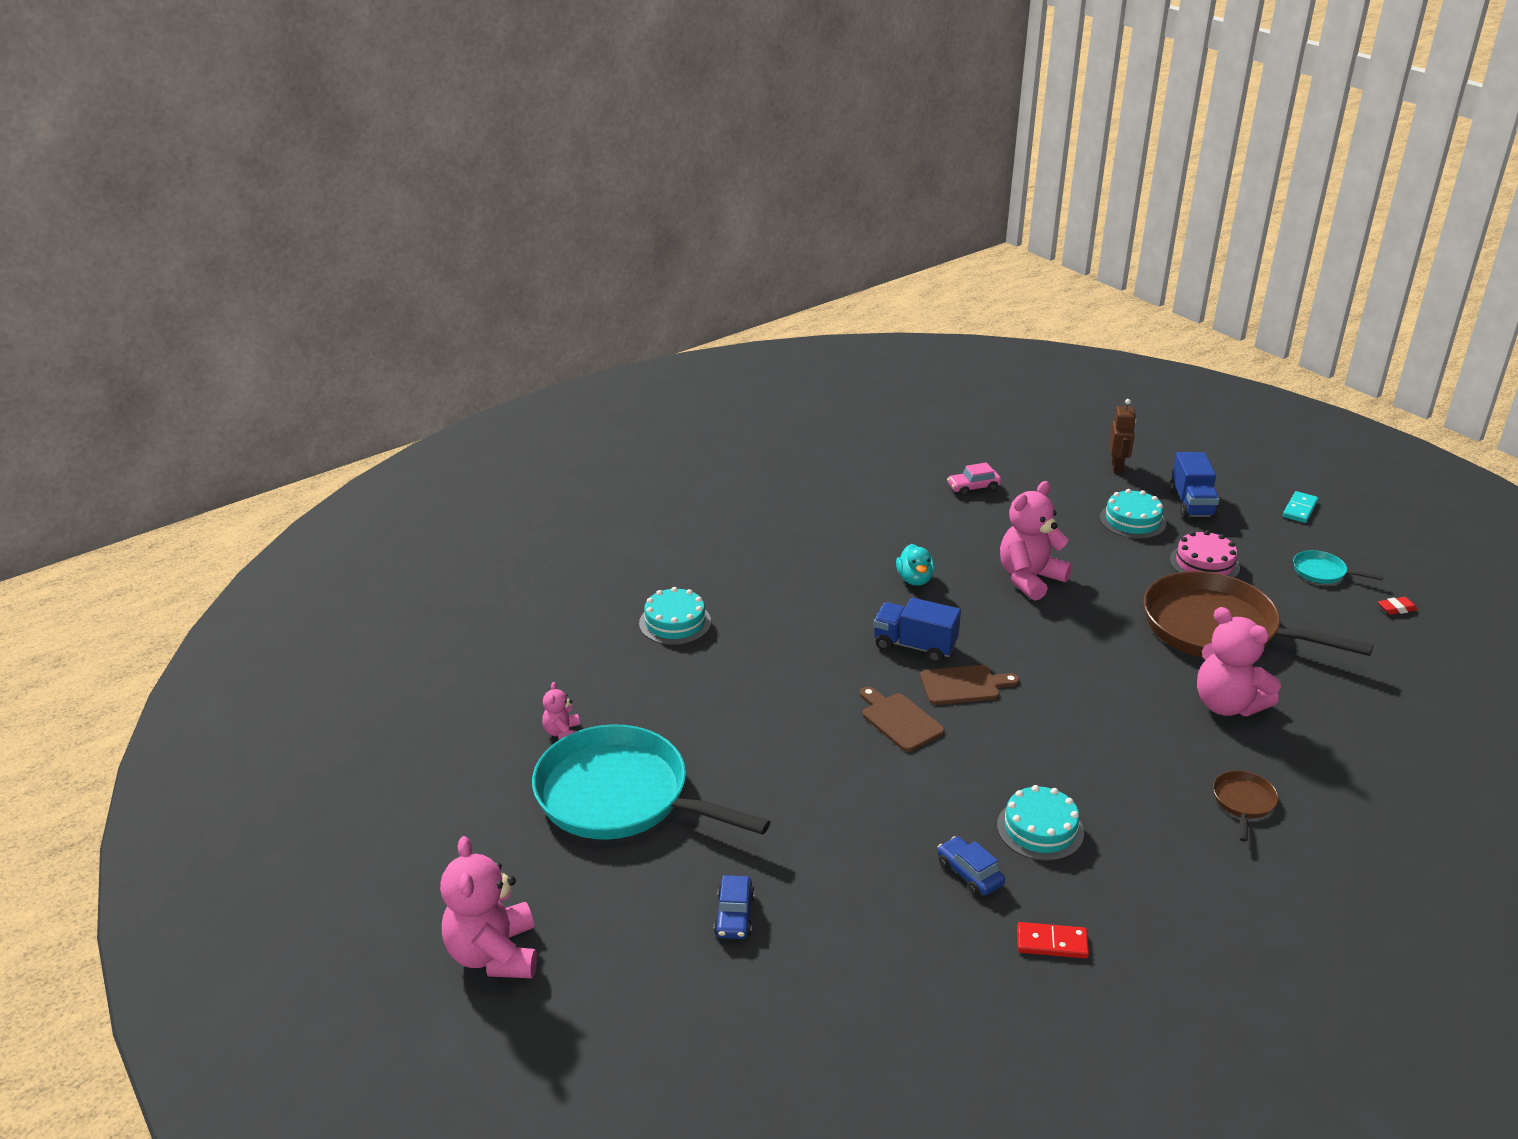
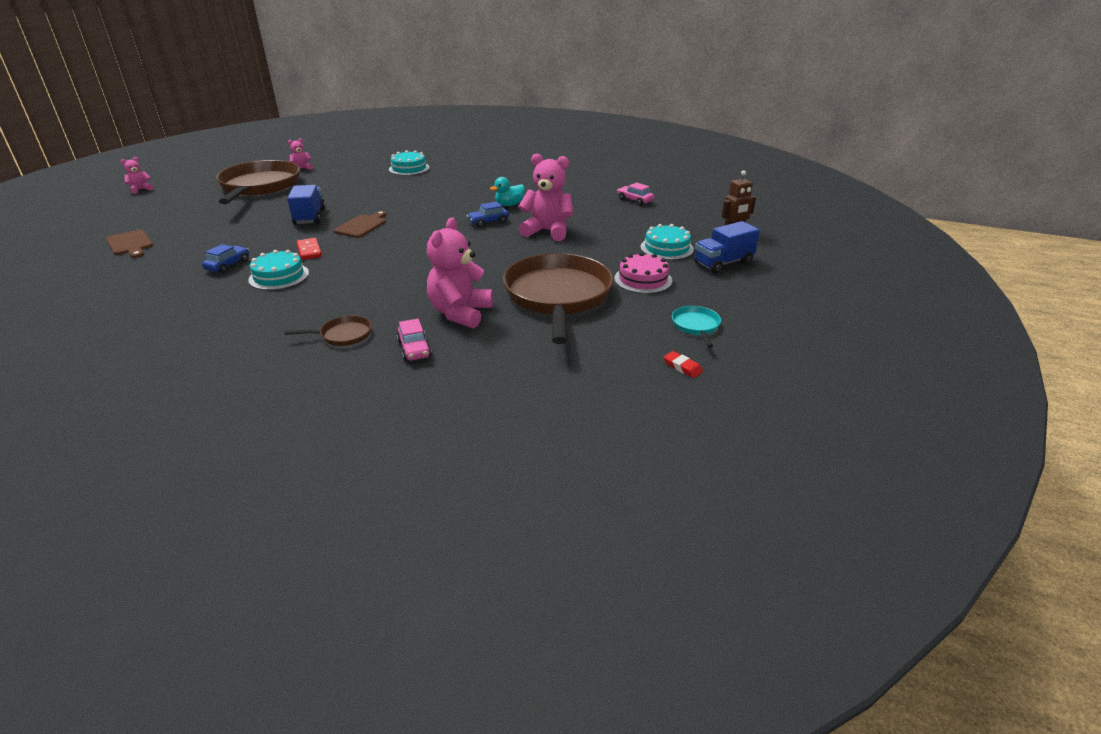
camera: 60 degrees right, 0 degrees up
pink teddy bear [440,836,537,978] -> pink teddy bear [121,157,153,194], size x0.48
turquoise pan [532,724,770,840] -> brown pan [216,160,300,204]
blue car [714,875,755,939] -> blue car moved to [467,202,509,227]
blue truck [873,598,961,663] -> blue truck moved to [287,185,326,225]
brown cutting board [920,665,1020,705] -> brown cutting board moved to [106,229,153,258]
red domino [1017,922,1089,958] -> red domino moved to [297,238,322,260]
turquoise domino [1283,491,1318,523] -> none
none -> pink car [397,319,432,361]

